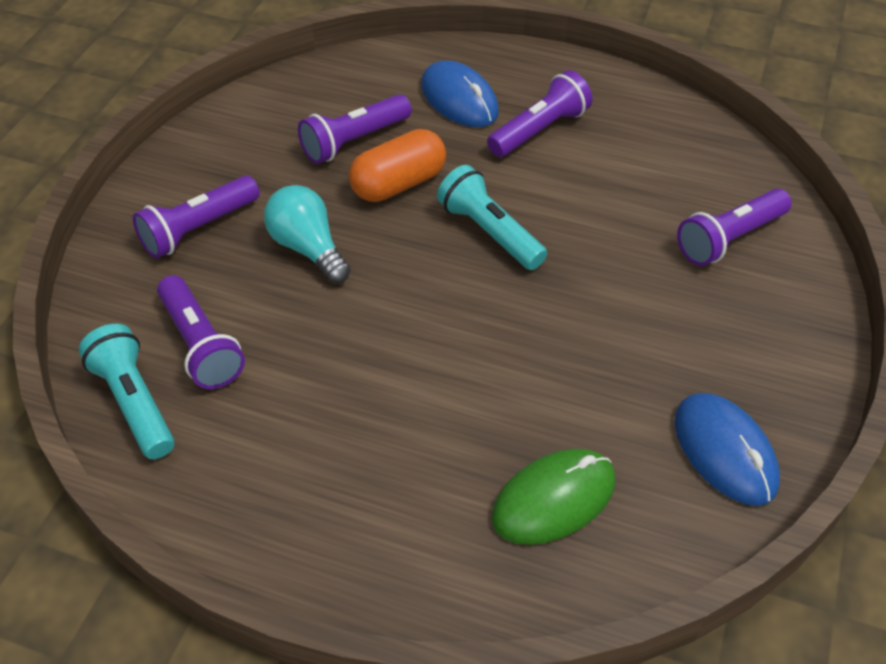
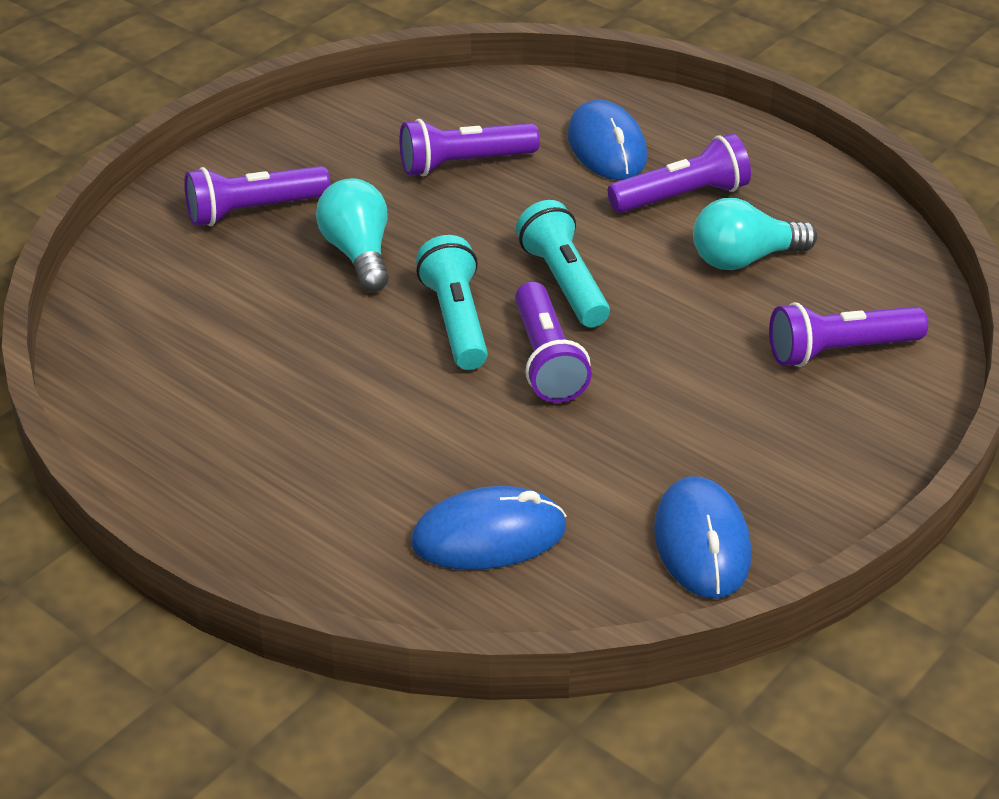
camera: 20 degrees right, 10 degrees down
turquoise flashlight [79,324,174,459] -> turquoise flashlight moved to [416,235,488,370]
purple flashlight [157,275,245,389] -> purple flashlight moved to [515,282,592,403]
orange capsule [349,129,446,202] -> none
green mouse [492,449,616,545] -> blue mouse [411,486,567,570]
none -> turquoise light bulb [693,198,817,270]

